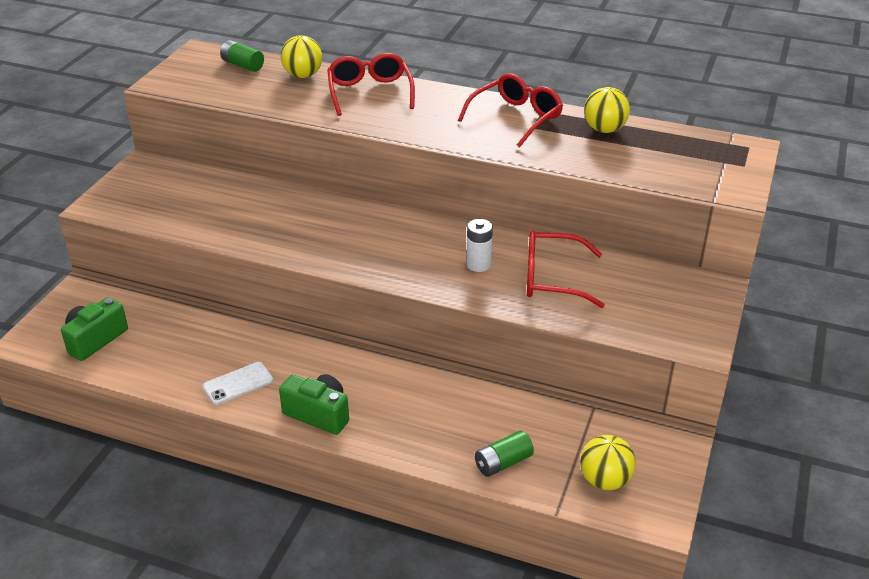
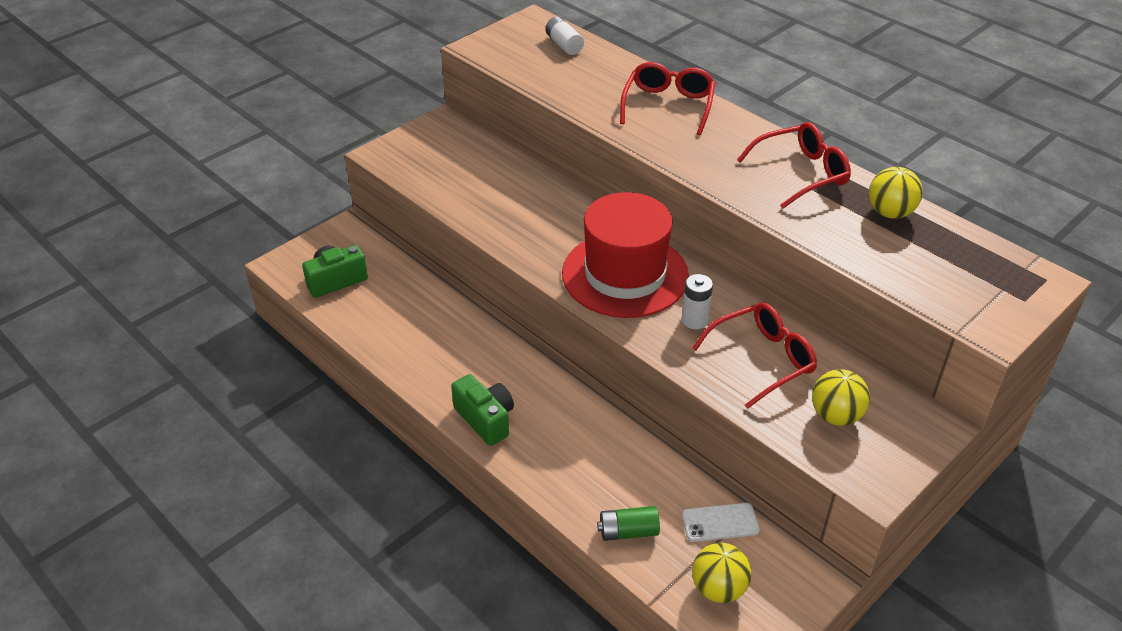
camera: 25 degrees right, 5 degrees up
white phone [203,362,273,405] -> white phone moved to [682,503,760,542]
green battery [220,40,264,72] -> white battery [545,17,584,55]
yellow ball [281,35,323,78] -> yellow ball moved to [812,369,870,426]
red glasses [527,230,605,308] -> red glasses turned 120 degrees clockwise [692,302,817,409]
none -> red hat [562,192,689,318]

